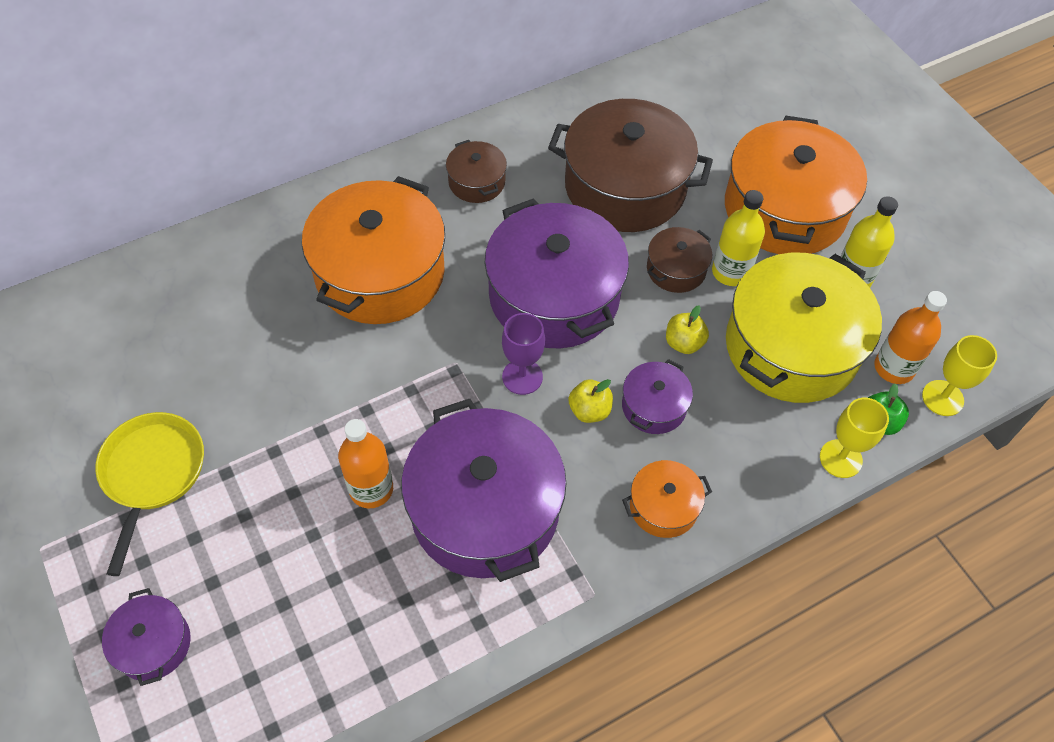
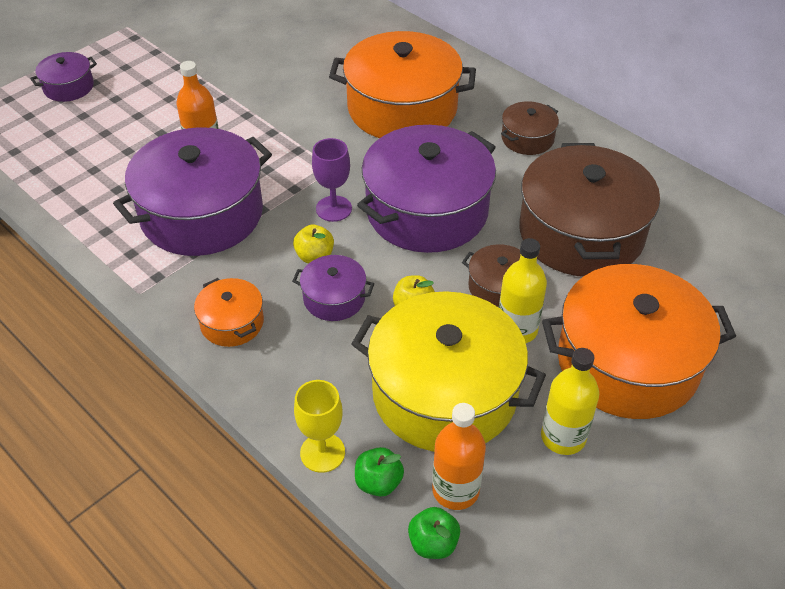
camera: 75 degrees right, 10 degrees down
yellow pan [95,412,204,576] -> none
yellow goblet [922,335,997,416] -> green apple [408,507,460,559]

